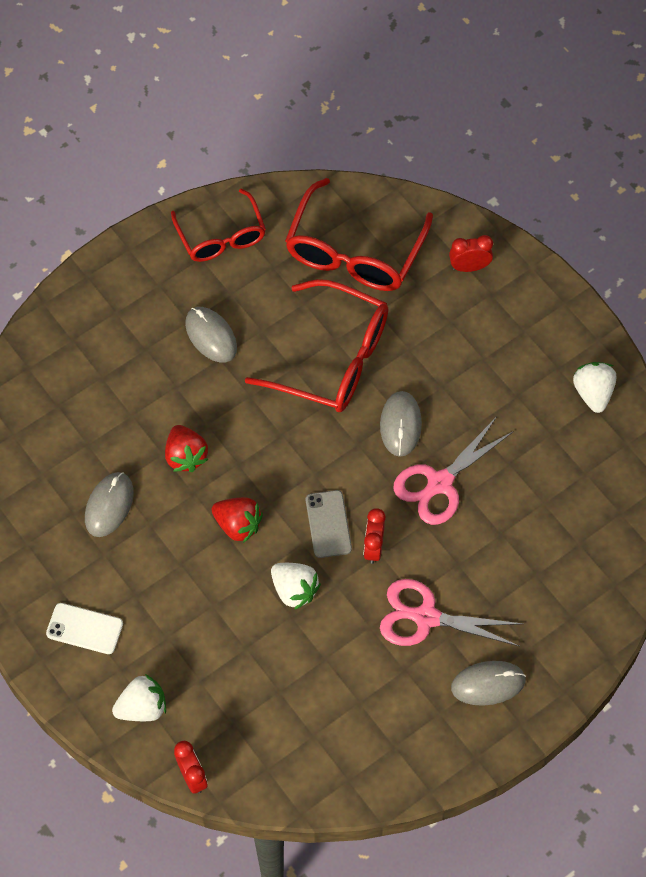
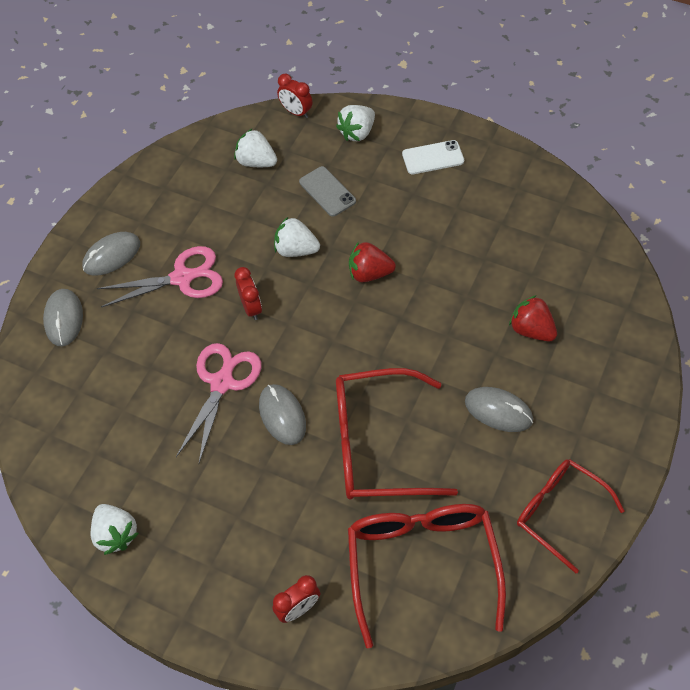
camera: 155 degrees right, 5 degrees down
grey mouse [85,472,133,537] -> grey mouse moved to [43,289,83,346]
red strawberry [165,425,209,472] -> red strawberry moved to [509,295,557,341]
grey phone [306,490,352,558] -> grey phone moved to [299,166,356,217]
none -> white strawberry [234,128,277,167]

